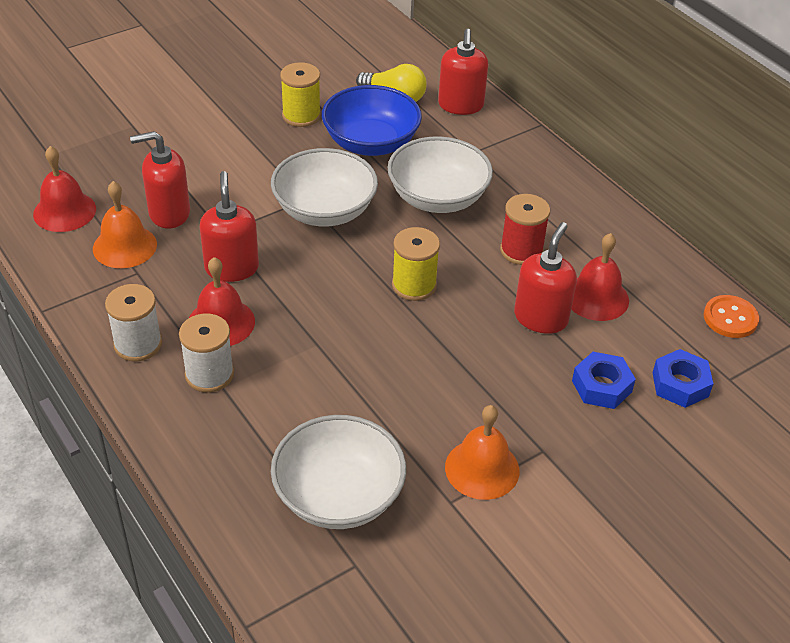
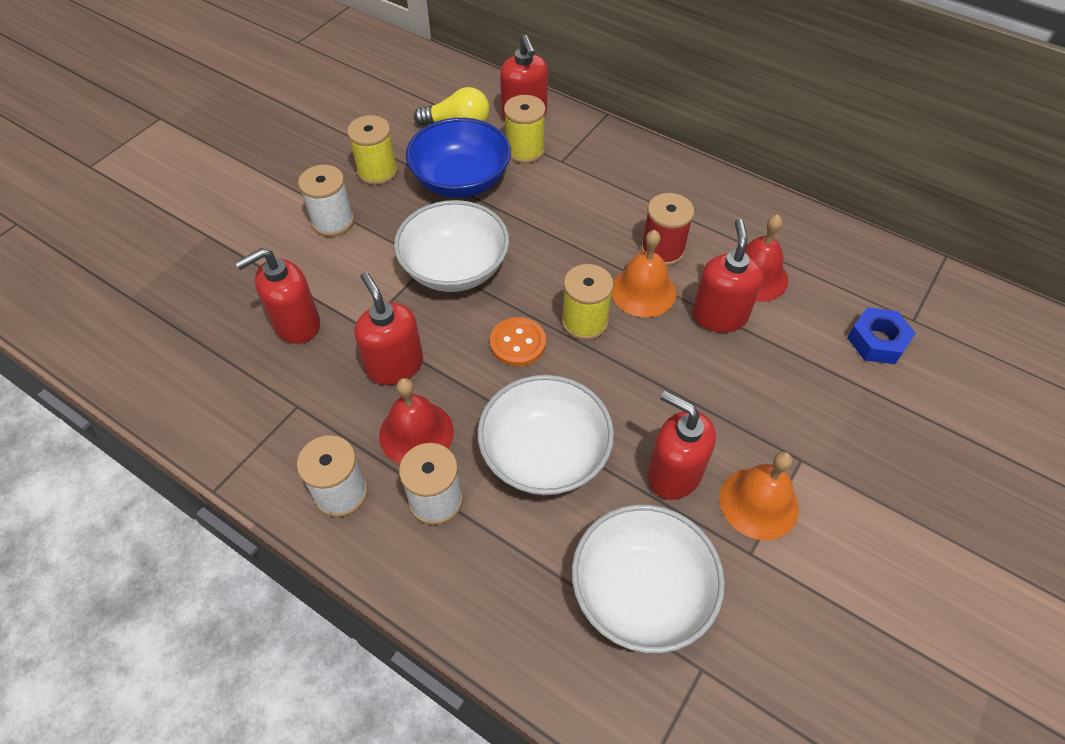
camera: 20 degrees left, 10 degrees up
red bell [33,146,96,232] -> none
orange bell [93,181,157,268] -> orange bell moved to [611,230,676,317]
white bowl [388,136,493,213] -> white bowl moved to [477,375,614,495]
blue nut [572,352,636,409] -> none
orange button [704,295,759,338] -> orange button moved to [490,317,546,366]
none -> white spool [298,165,354,237]
none -> yellow spool [504,95,546,164]
none -> red soap dispenser [647,391,716,500]

